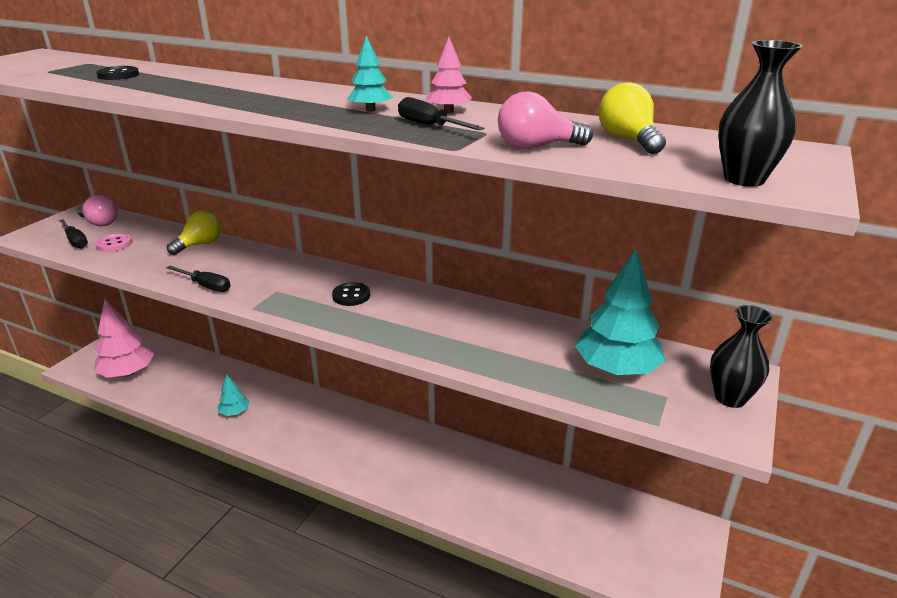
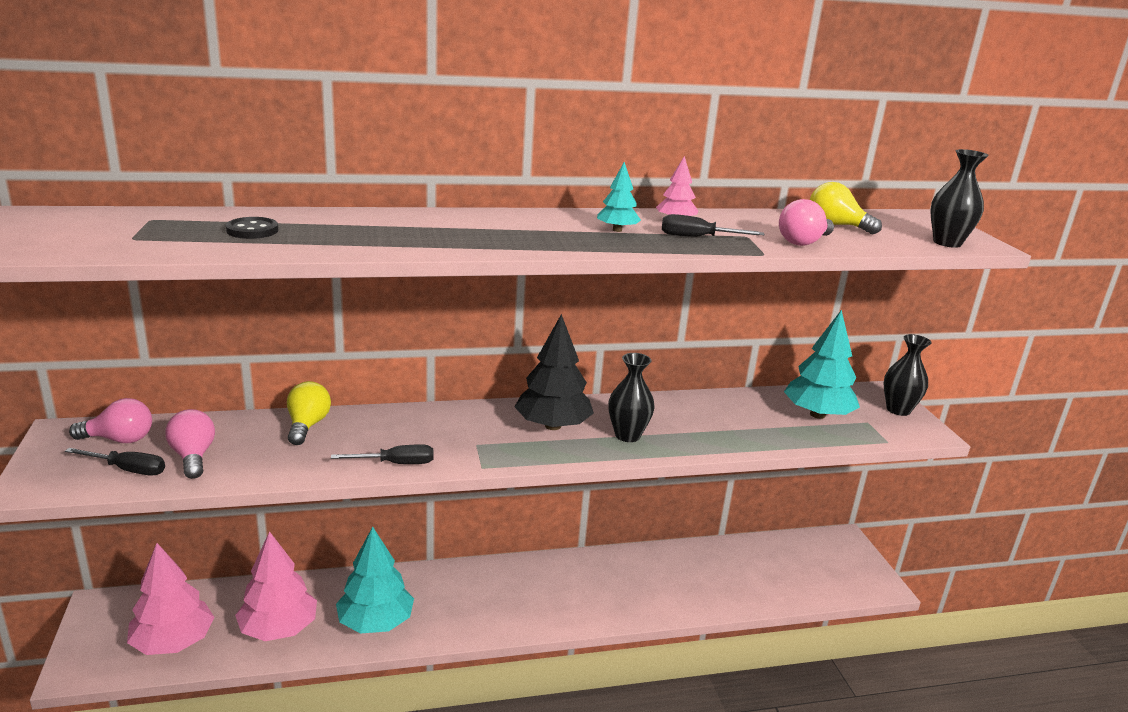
camera: 40 degrees left, 5 degrees down
pink button [96,233,132,252] -> pink light bulb [165,409,215,479]
turquoise tree [218,374,249,416] -> turquoise tree [336,527,414,634], size x1.96
black button [332,282,370,306] -> black tree [515,314,594,430]
none -> pink tree [235,531,317,641]
none -> black vase [608,353,655,442]

